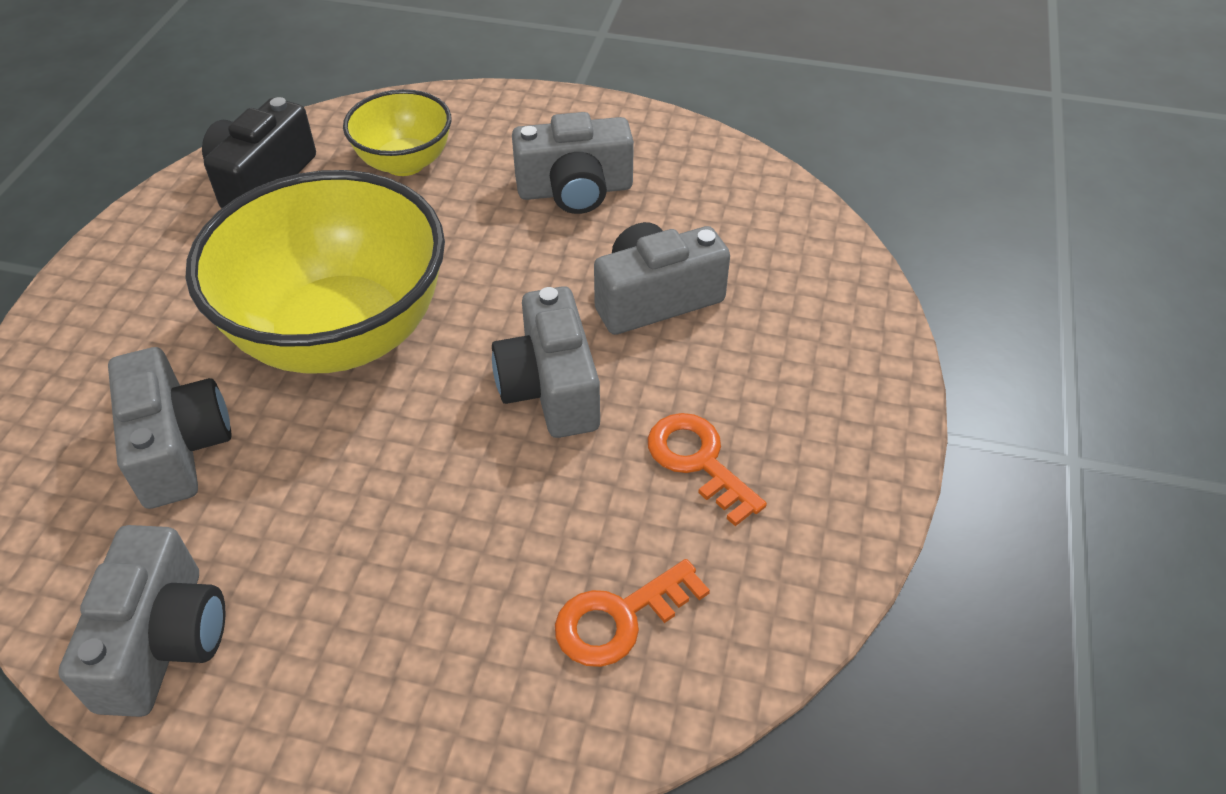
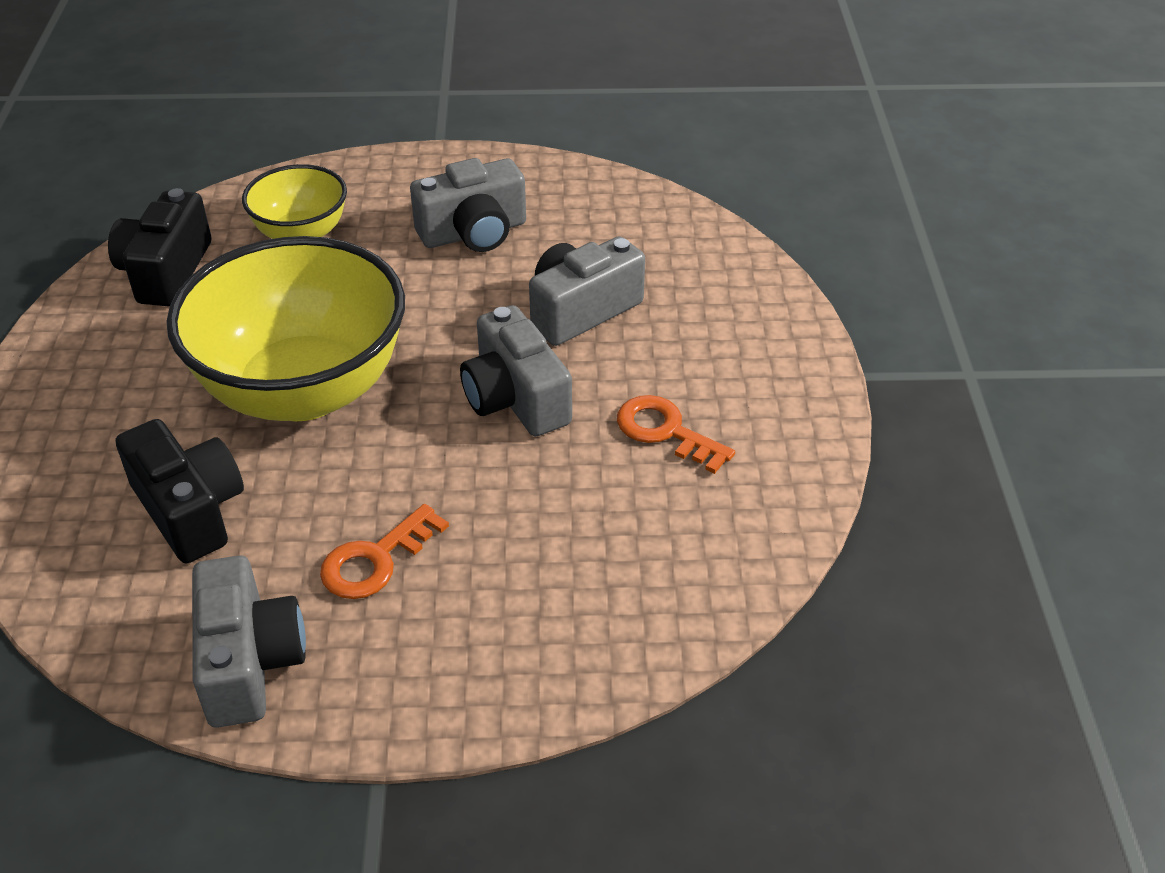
camera: 15 degrees left, 5 degrees down
grey camera [108,347,231,509] -> black camera [116,419,244,563]
orange key [555,559,710,667] -> orange key moved to [320,504,449,599]

